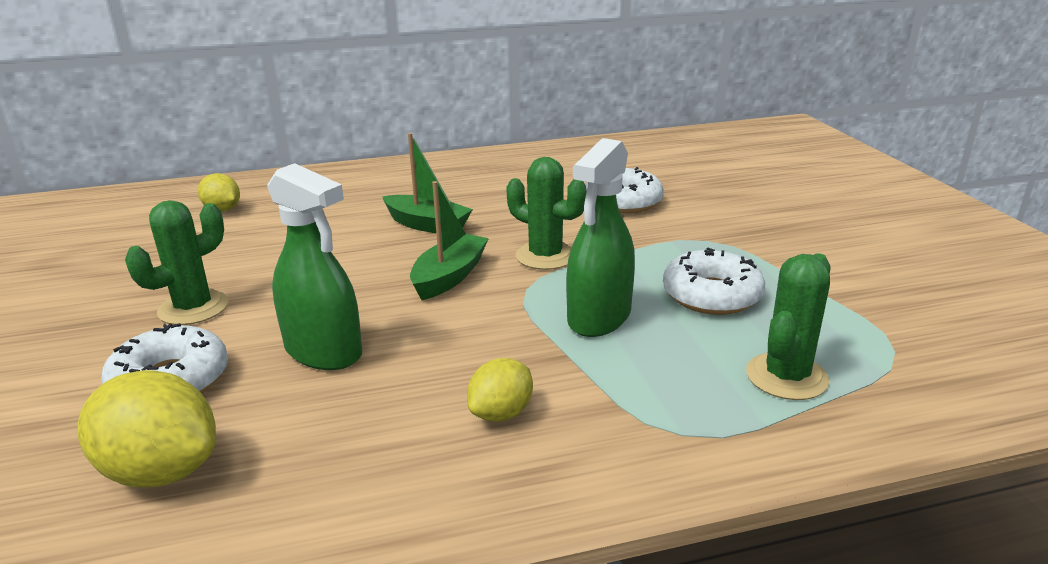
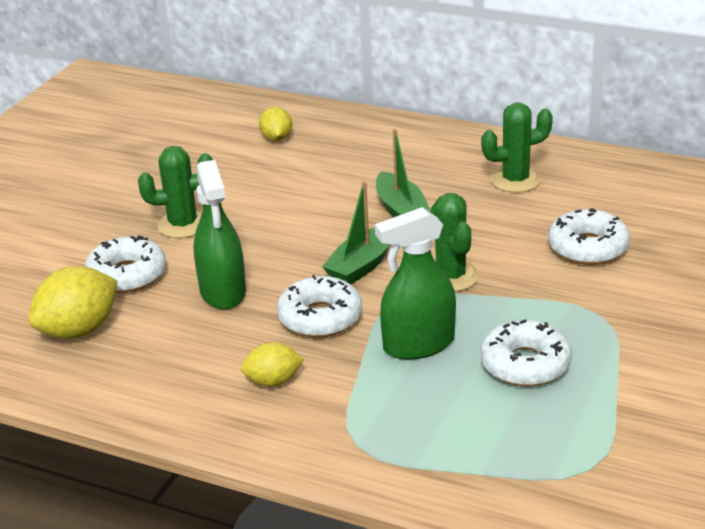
camera: 40 degrees right, 5 degrees up
yellow lemon [78,370,216,487] -> yellow lemon turned 75 degrees clockwise [28,266,118,339]
green boat [410,181,489,300] -> green boat turned 150 degrees clockwise [322,181,389,284]
green cactus [746,253,831,400] -> green cactus moved to [481,103,553,193]
none -> white donut [277,275,362,338]

